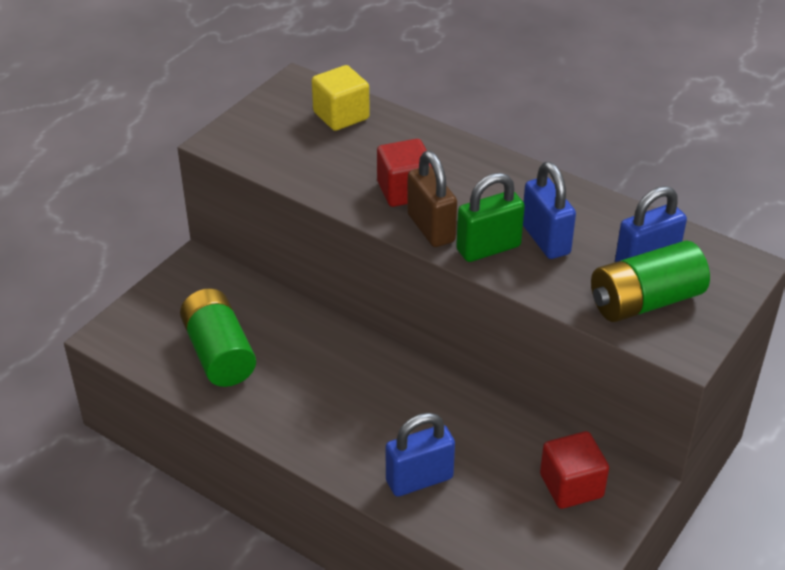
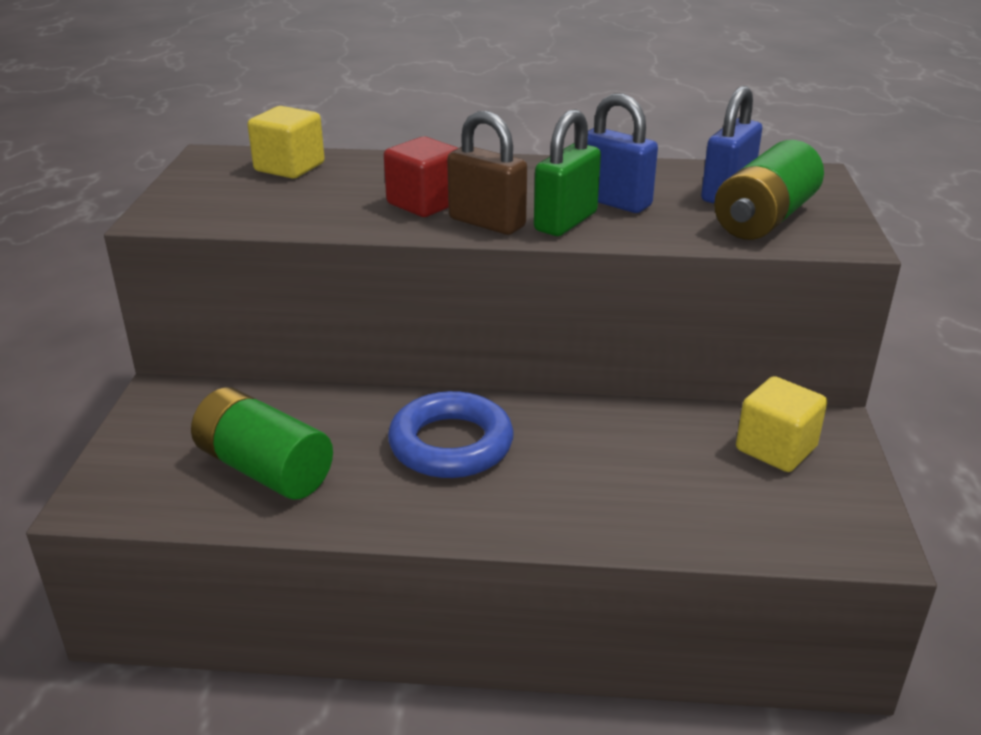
camera: 30 degrees left, 10 degrees down
blue padlock [386,413,455,497] -> none
red cube [540,431,609,509] -> yellow cube [736,376,827,472]
none -> blue ring [388,391,514,478]

